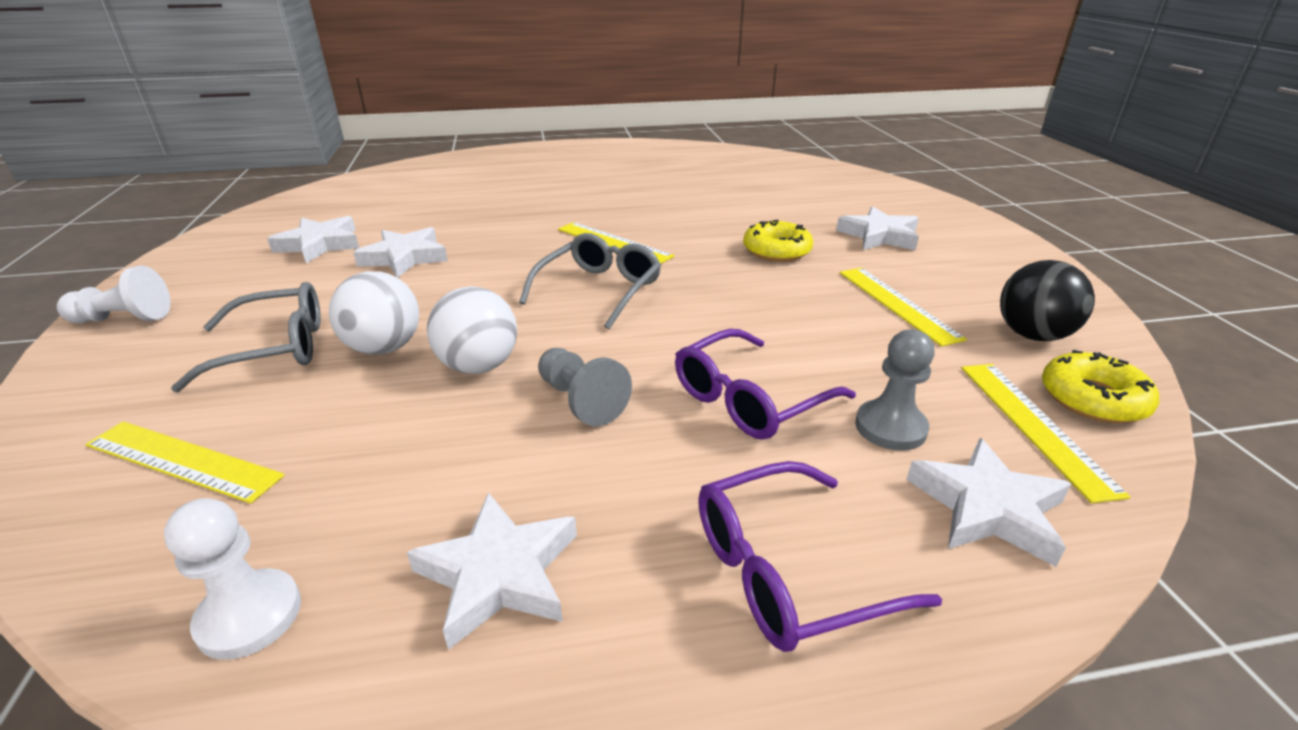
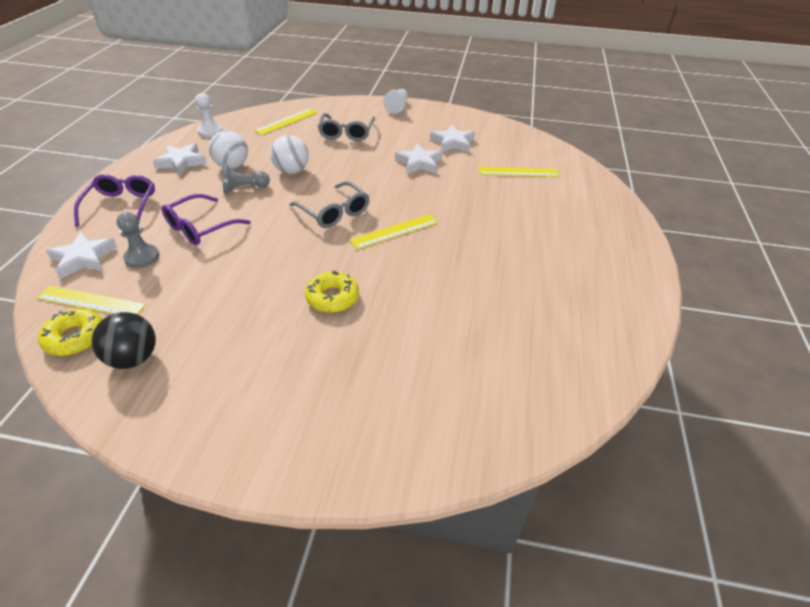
camera: 110 degrees right, 10 degrees up
white ball [329,271,419,355] -> white ball moved to [209,130,248,169]
purple glasses [675,329,856,440] -> purple glasses turned 120 degrees counterclockwise [162,194,251,245]
white star [836,206,919,250] -> none
yellow ruler [840,268,967,347] -> yellow ruler moved to [478,167,560,177]

